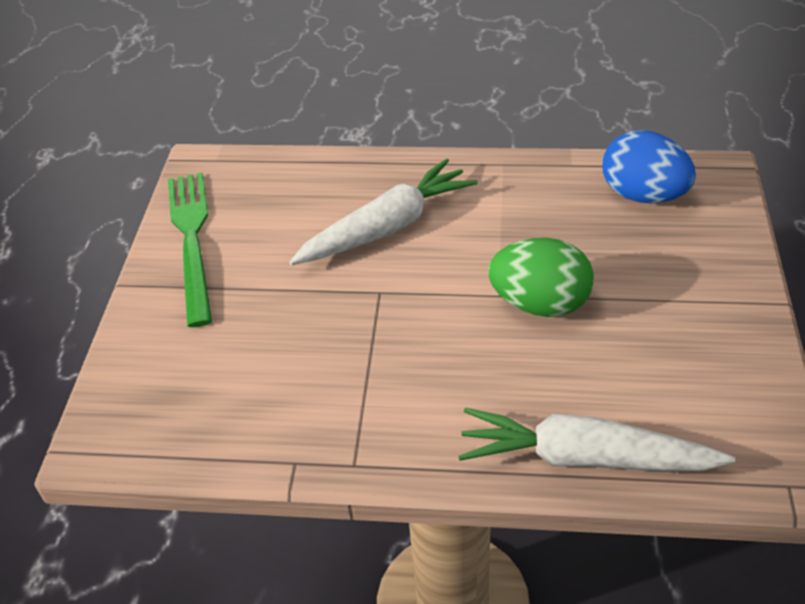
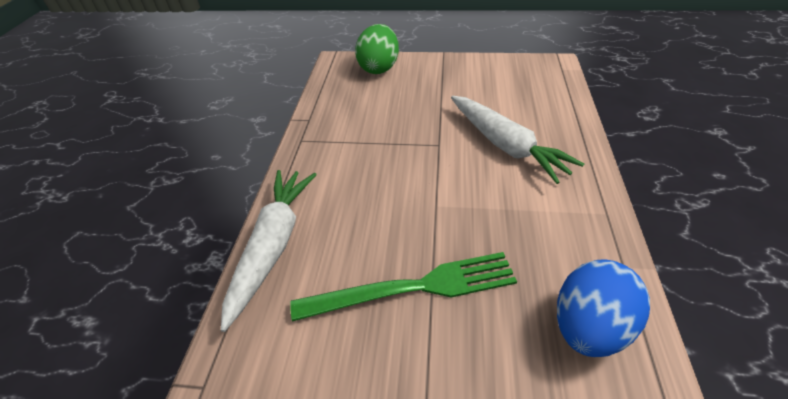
camera: 90 degrees right, 0 degrees up
green fork [168,173,212,327] -> green fork moved to [290,252,517,322]
green egg [488,238,594,317] -> green egg moved to [355,24,399,74]

